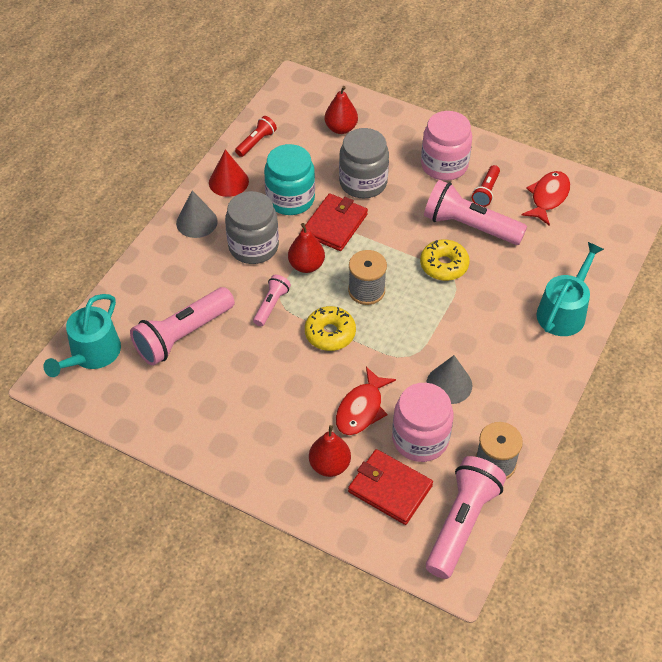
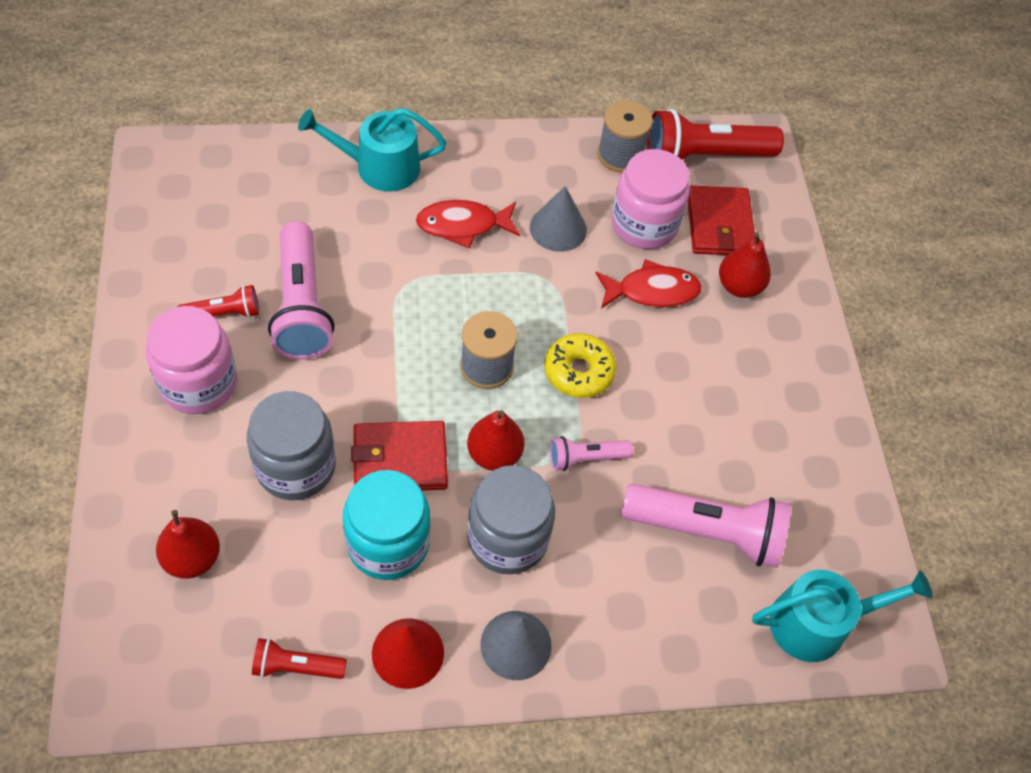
camera: 130 degrees left, 5 degrees up
yellow donut [420,239,470,281] -> none
pink flashlight [426,456,506,579] -> red flashlight [647,109,784,160]
red fish [522,171,570,226] -> red fish moved to [416,200,520,248]

